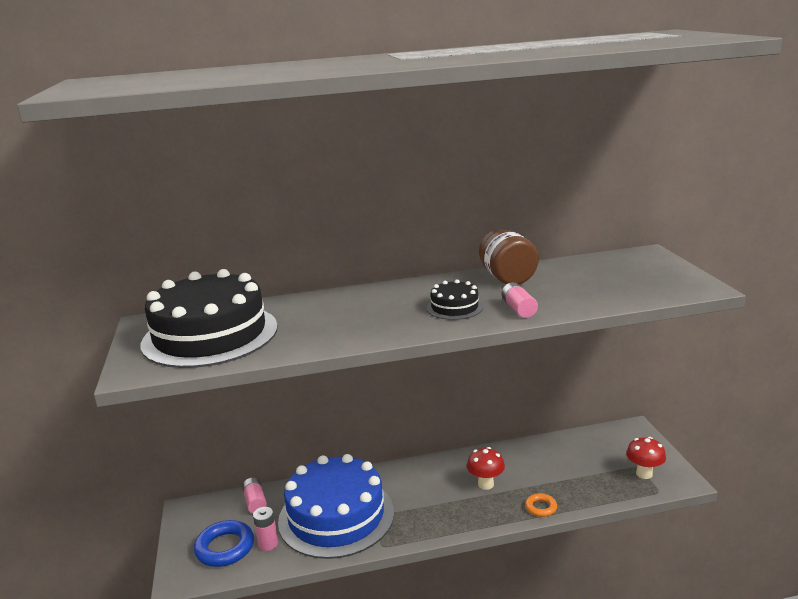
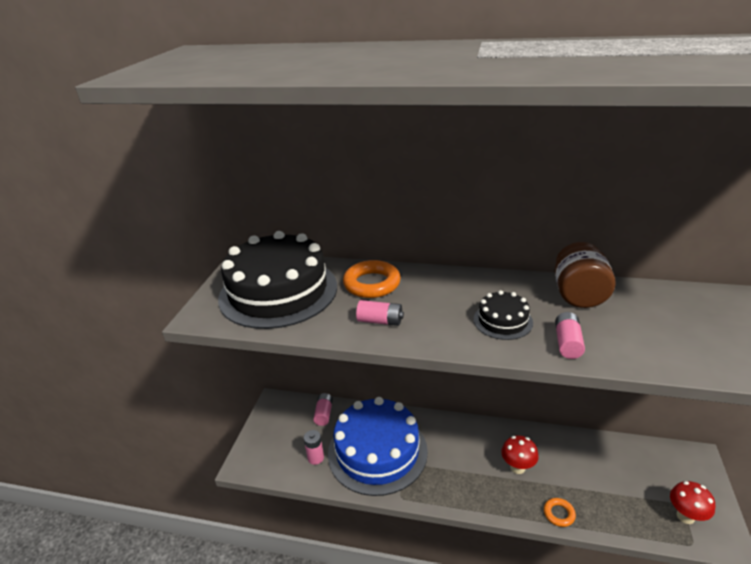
camera: 25 degrees right, 10 degrees up
blue ring [194,520,254,567] -> none
none -> orange ring [343,260,401,298]
none -> pink battery [356,300,404,326]

